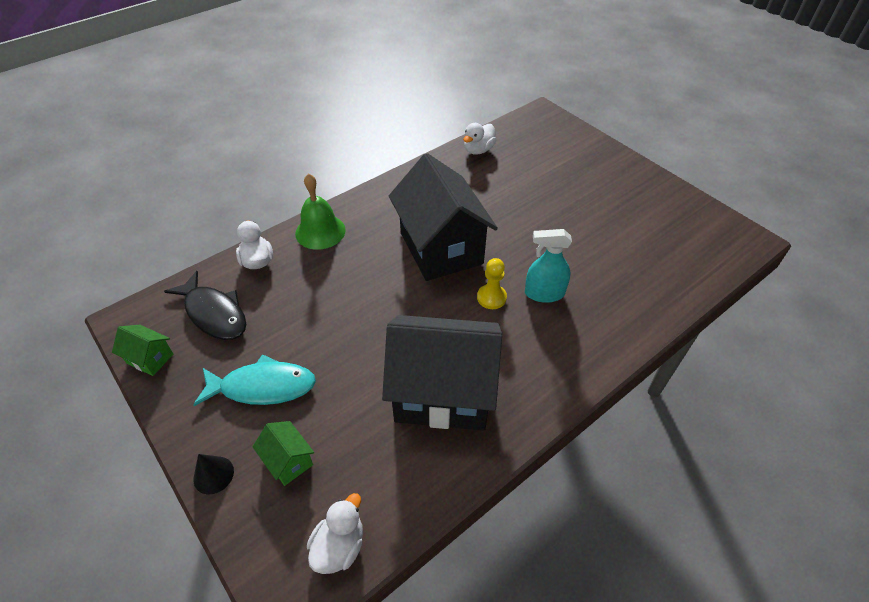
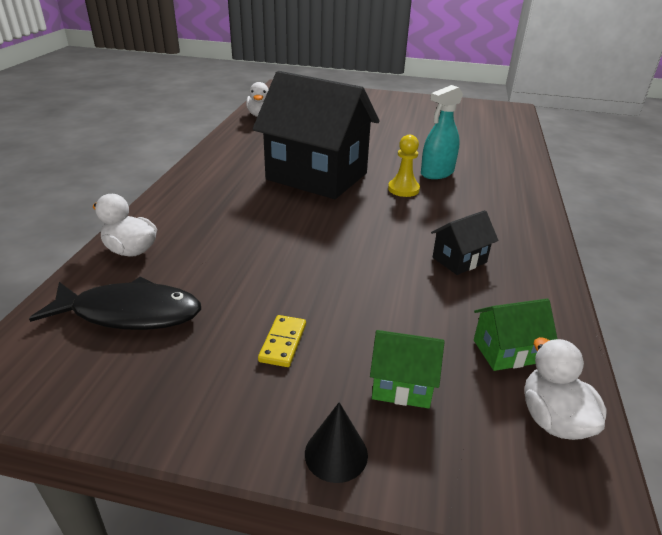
camera: 40 degrees left, 15 degrees down
green house [112,325,173,376] -> green house moved to [474,298,557,371]
turquoise fish [193,354,316,406] -> yellow domino [258,315,306,367]
green bell [295,173,346,250] -> none
black house [382,315,502,431] -> black house [431,210,498,275], size x0.41

